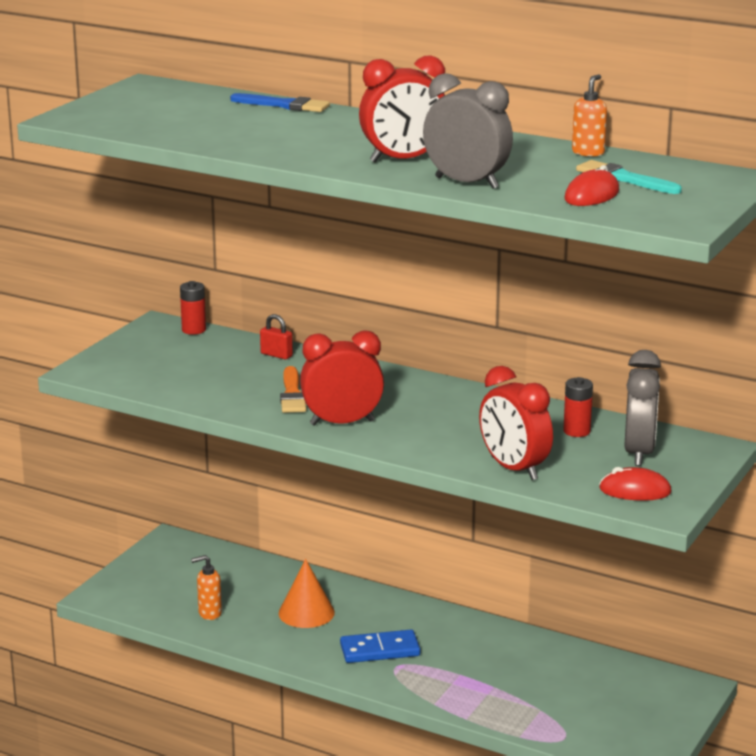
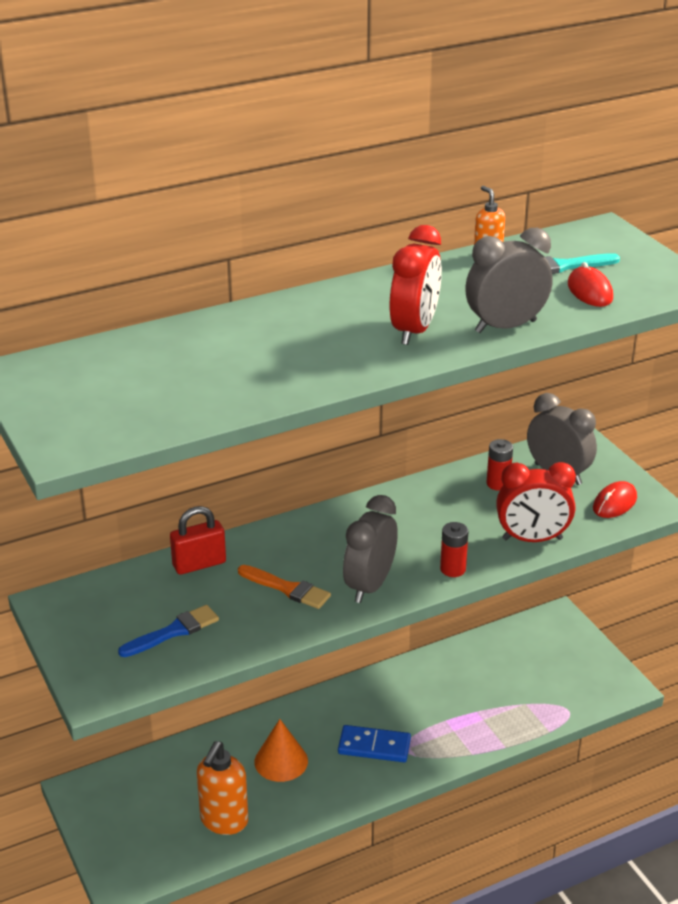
camera: 55 degrees left, 10 degrees up
red battery [180,281,206,335] -> red battery moved to [440,522,468,577]
orange soap dispenser [191,555,222,620] -> orange soap dispenser [197,741,248,835], size x1.72
blue brush [230,93,330,112] -> blue brush moved to [118,605,219,657]
red padlock [260,314,293,359] -> red padlock [170,506,226,575], size x1.58
red clock [300,330,384,426] -> grey clock [343,495,398,603]
blue domino [340,630,420,663] -> blue domino turned 75 degrees clockwise [338,725,411,762]

